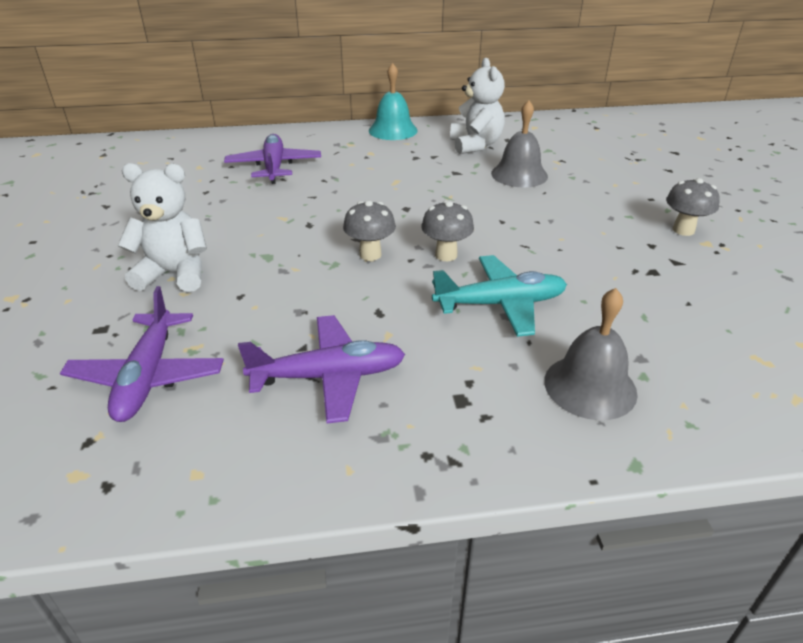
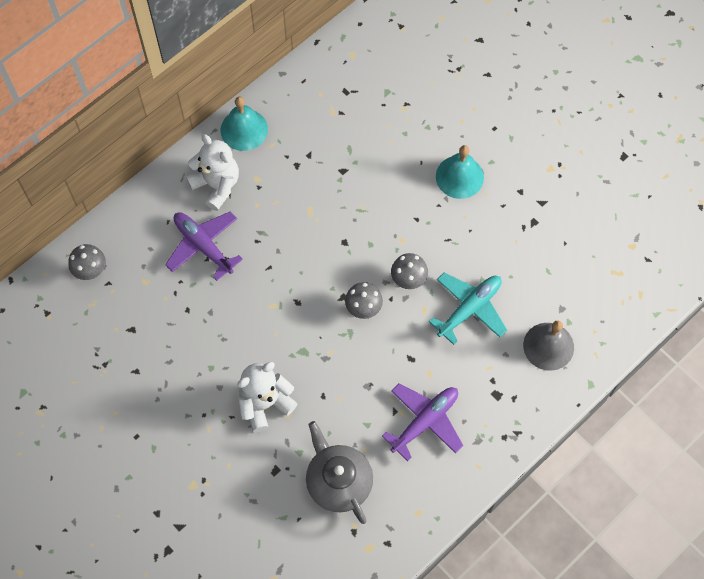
camera: 35 degrees left, 30 degrees up
purple plane [60,286,224,422] -> grey teapot [306,421,373,524]
white teddy bear [450,58,505,154] -> white teddy bear moved to [186,134,239,211]
grey bell [491,100,548,187] -> none
grey mushroom [666,178,720,236] -> grey mushroom moved to [68,244,106,280]
none -> turquoise bell [436,145,484,199]

